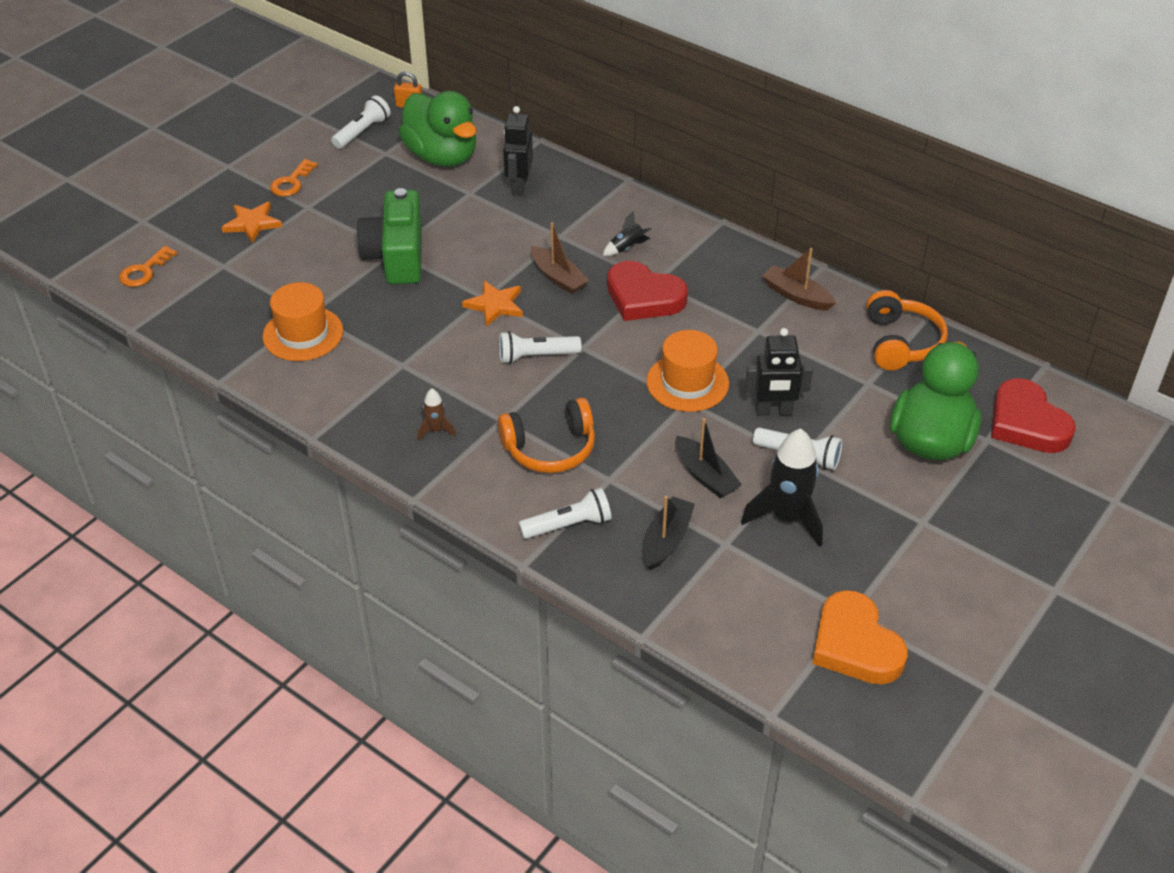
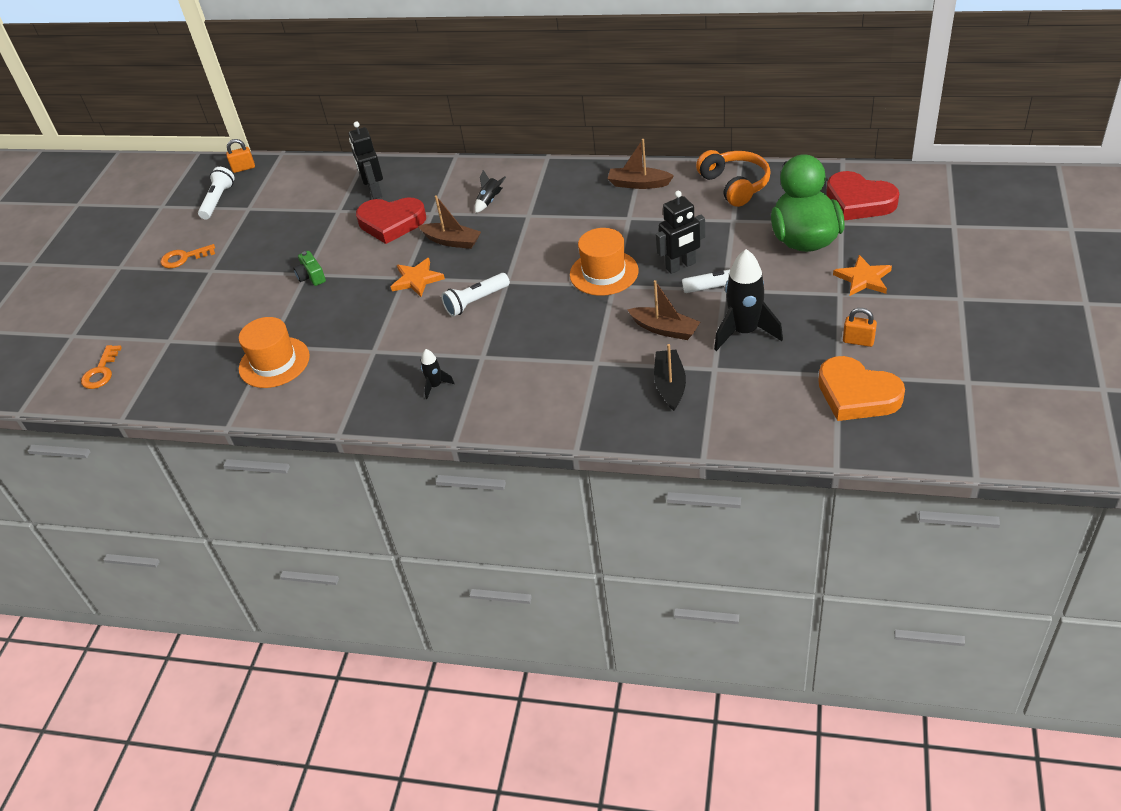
camera: 20 degrees left, 0 degrees up
orange star [221,202,282,243] -> orange star moved to [833,255,892,296]
orange key [270,159,318,196] -> orange key turned 75 degrees clockwise [161,244,215,268]
green camera [357,188,422,284] -> green camera [294,251,326,286], size x0.44
green duck [399,91,476,167] -> none
brown rocket [418,388,456,441] -> black rocket [421,349,455,399]
orange headphones [498,398,595,473] -> none
white flashlight [519,488,612,539] -> none
red heart [607,261,688,321] -> red heart moved to [356,197,426,244]
black boat [676,418,742,499] -> brown boat [627,280,700,340]
none -> orange padlock [843,308,877,347]

